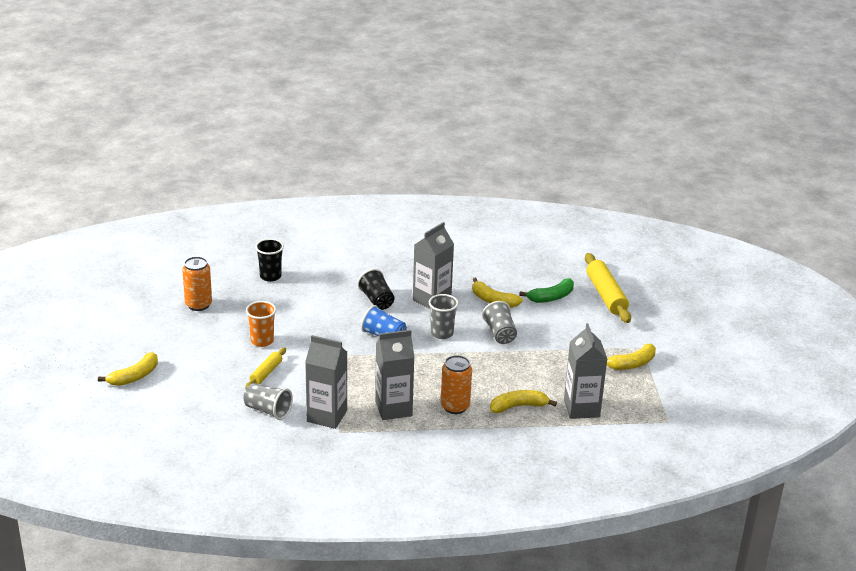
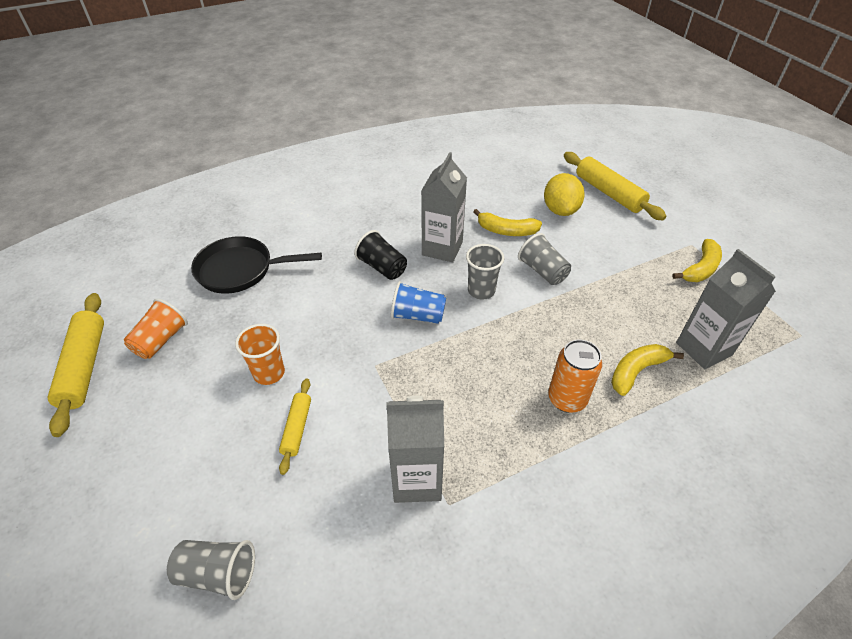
camera: 20 degrees left, 15 degrees up
yellow banana [98,352,158,386] -> none
orange can [182,256,212,311] -> orange cup [124,299,188,359]
grey cup [243,383,293,420] -> grey cup moved to [167,540,255,600]
black cup [255,239,284,282] -> black pan [191,236,322,294]
grey carton [375,330,415,420] -> none
green banana [519,278,574,303] -> yellow lemon [544,173,585,216]
none -> yellow rolling pin [48,293,104,437]

